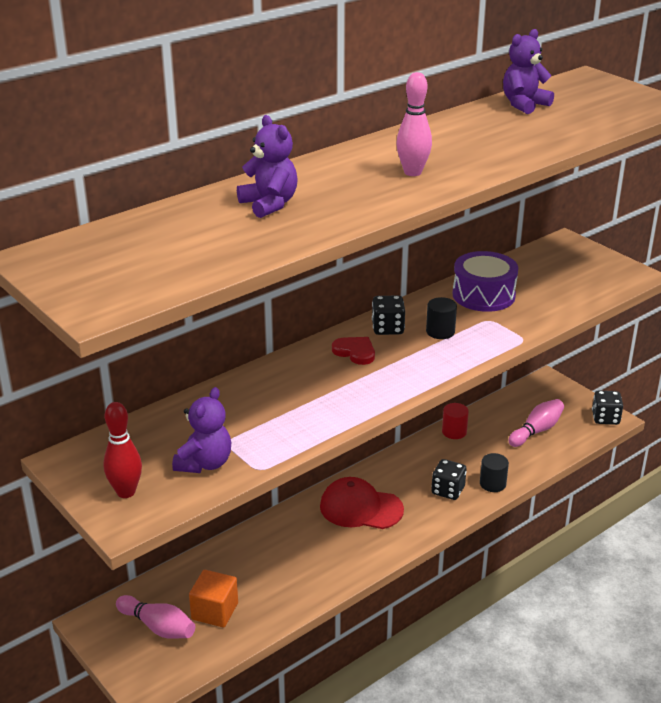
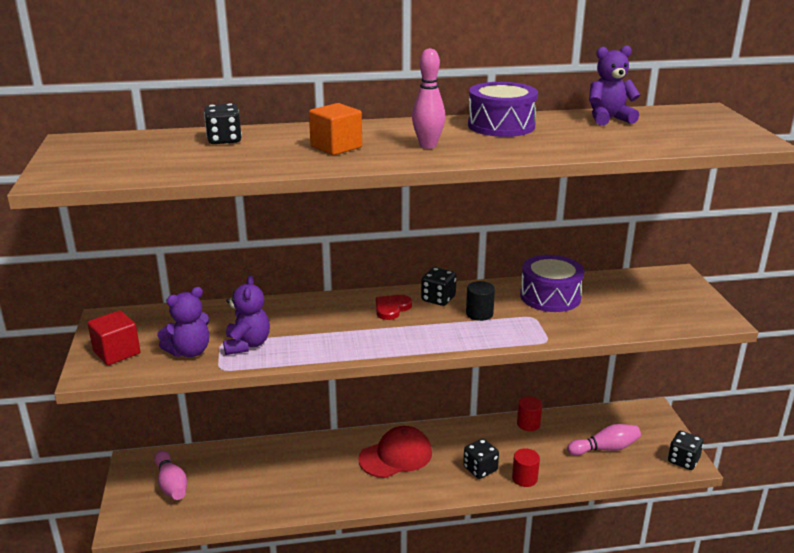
camera: 30 degrees right, 5 degrees down
red bowling pin [103,402,142,498] -> red cube [87,310,140,365]
orange cube [189,570,238,627] -> orange cube moved to [309,103,362,155]
purple teddy bear [237,115,298,218] -> purple teddy bear moved to [223,275,270,355]
red cap [320,477,404,529] -> red cap turned 105 degrees clockwise [358,426,432,478]
red heart [332,337,375,365] -> red heart turned 120 degrees counterclockwise [376,295,412,320]
black cylinder [480,453,509,492] -> red cylinder [512,448,540,487]
none -> black dice [204,103,242,144]
none -> purple drum [468,82,538,137]

